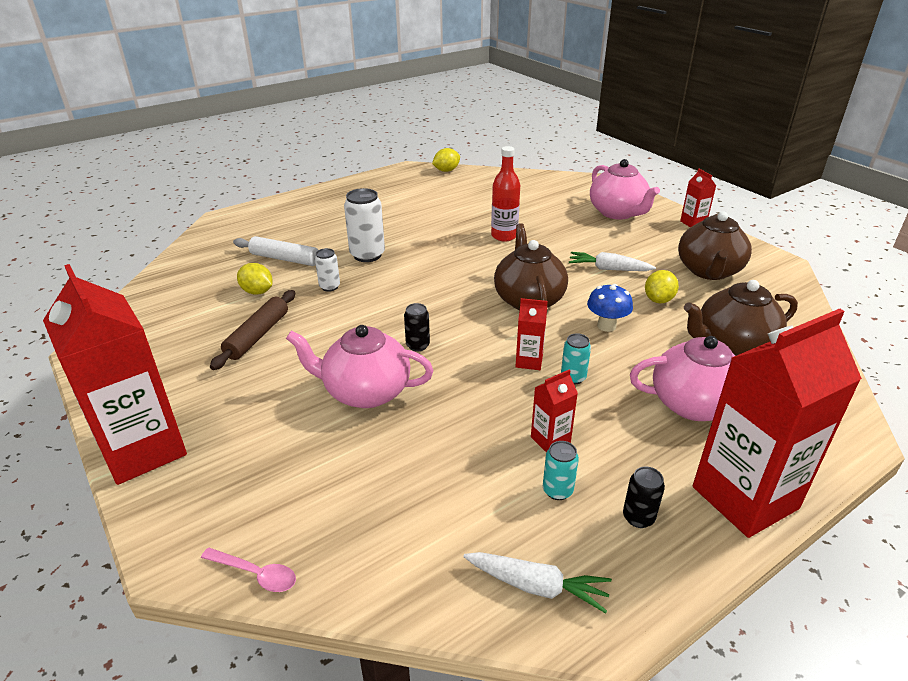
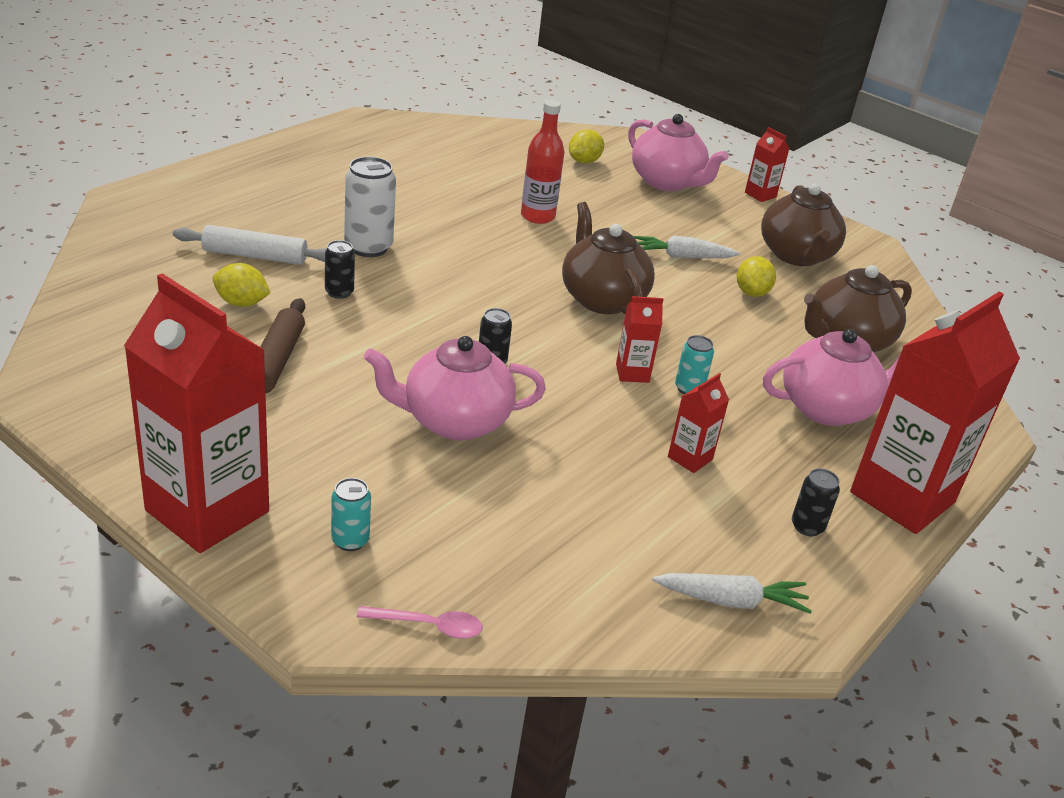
camera: 20 degrees left, 0 degrees up
white can [315,248,340,292] -> black can [325,240,355,299]
yellow lemon [432,148,460,172] -> yellow lemon moved to [569,129,604,164]
turquoise can [543,441,579,500] -> turquoise can moved to [331,478,371,551]
blue mushroom [587,284,633,332] -> none

